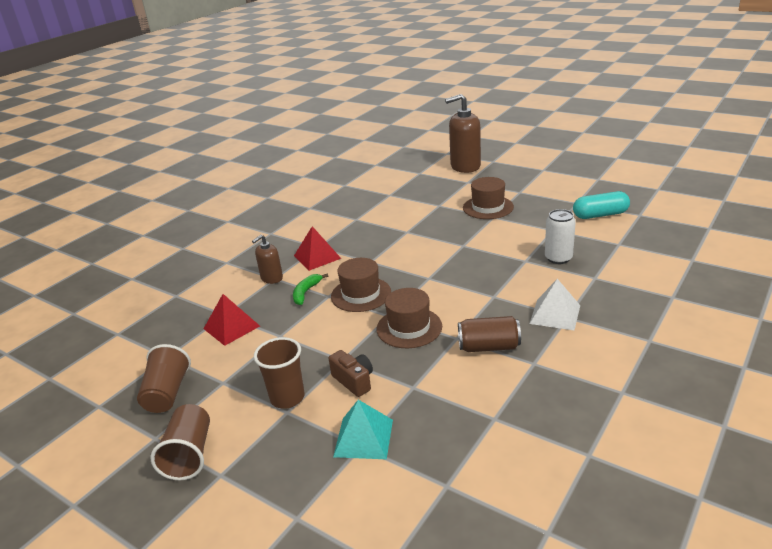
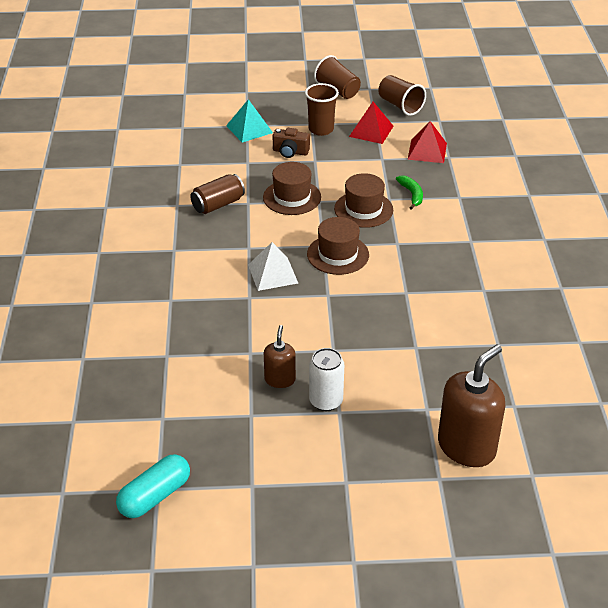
camera: 140 degrees right, 10 degrees up
brown soap dispenser [252,235,283,284] -> brown soap dispenser moved to [264,325,296,388]
red pyramid [294,226,341,271] -> red pyramid moved to [349,102,393,144]
brown hat [463,177,514,219] -> brown hat moved to [307,217,369,275]
white pyramid [529,279,580,330] -> white pyramid moved to [248,242,298,291]
white can [545,209,576,264] -> white can moved to [309,348,344,411]
turquoise capsule [573,191,630,219] -> turquoise capsule moved to [116,454,190,518]

